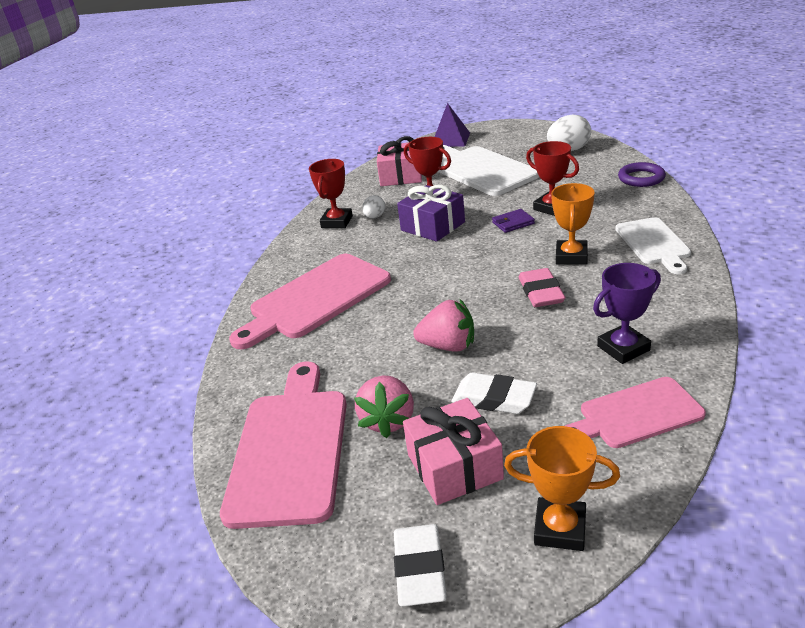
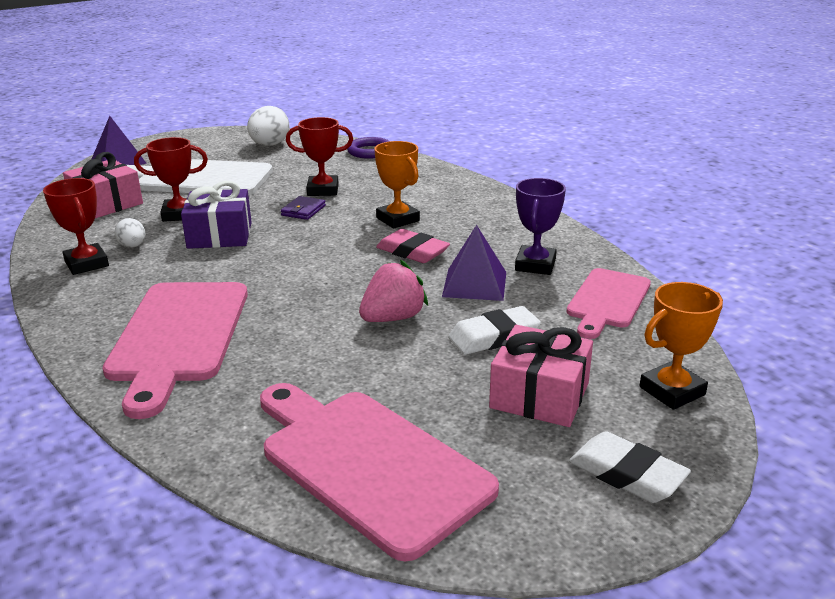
camera: 50 degrees left, 5 degrees down
pink strawberry [354,375,414,438] -> none
white cutting board [615,217,691,274] -> none
none -> purple pyramid [442,225,506,301]

